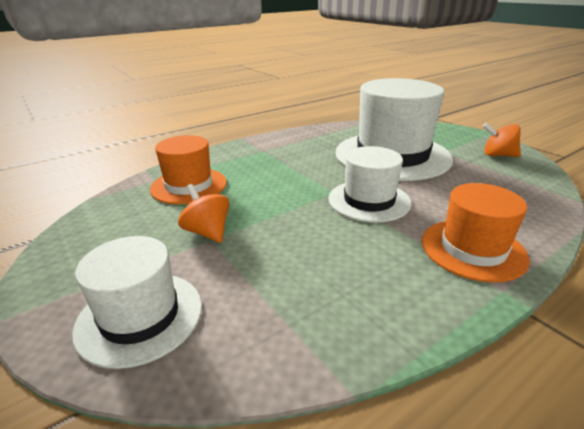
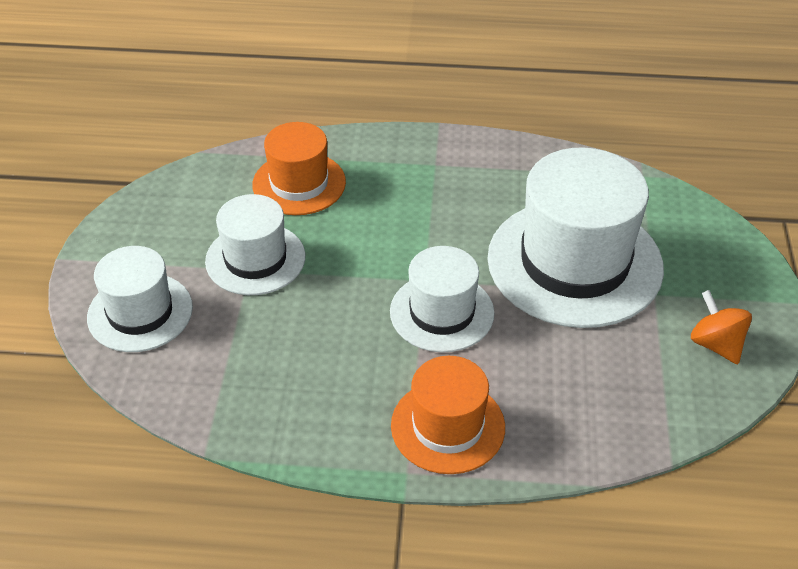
camera: 40 degrees right, 15 degrees up
orange spinning top [178,184,229,243] -> white hat [205,194,305,295]

